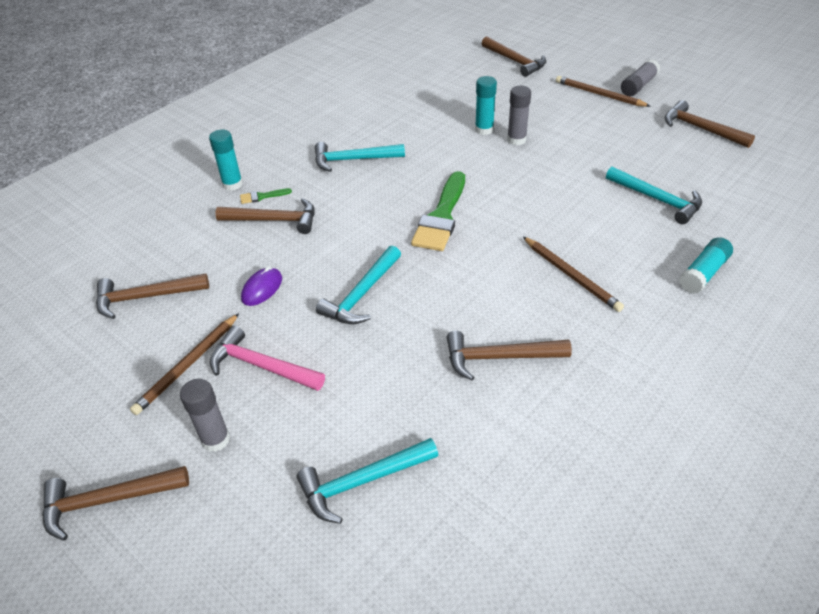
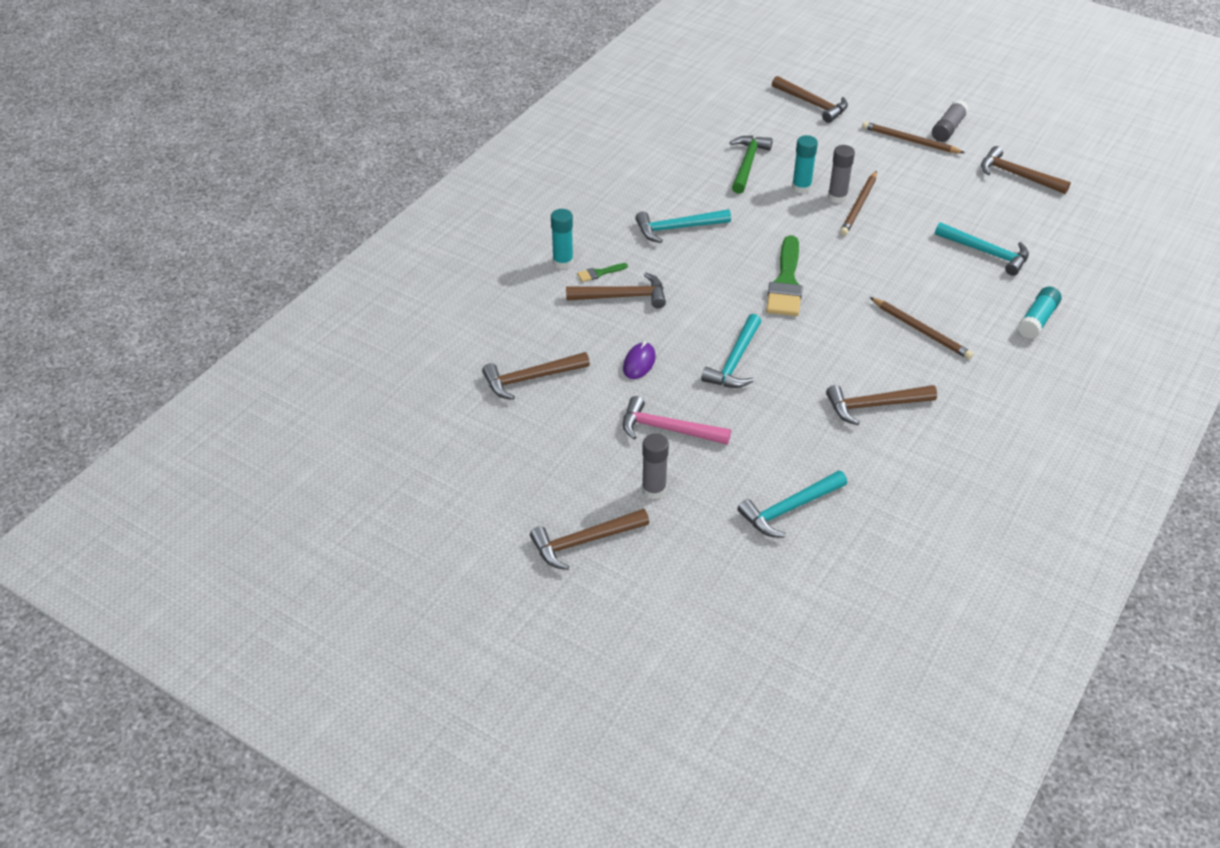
camera: 10 degrees left, 0 degrees up
brown pencil [130,313,239,415] -> brown pencil moved to [840,171,877,236]
none -> green hammer [729,136,773,194]

